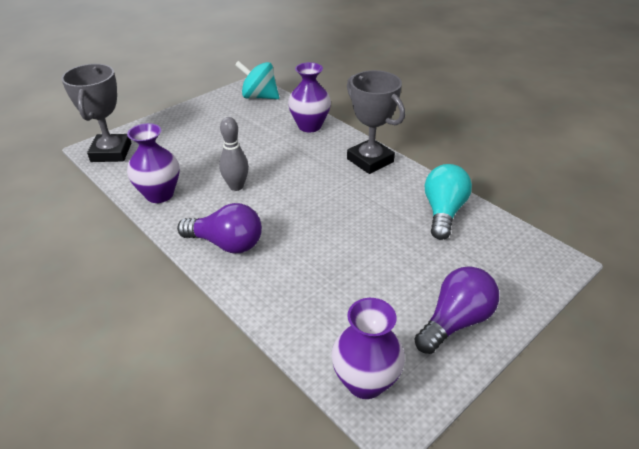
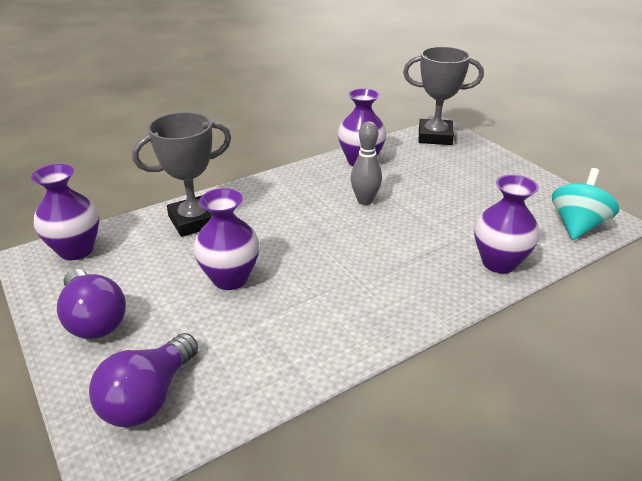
camera: 100 degrees right, 5 degrees down
purple light bulb [177,203,262,253] -> purple light bulb moved to [89,333,198,427]
grey trophy [347,70,405,174] -> grey trophy moved to [132,112,231,237]
turquoise light bulb [425,164,472,240] -> none
none -> purple vase [193,188,259,290]

